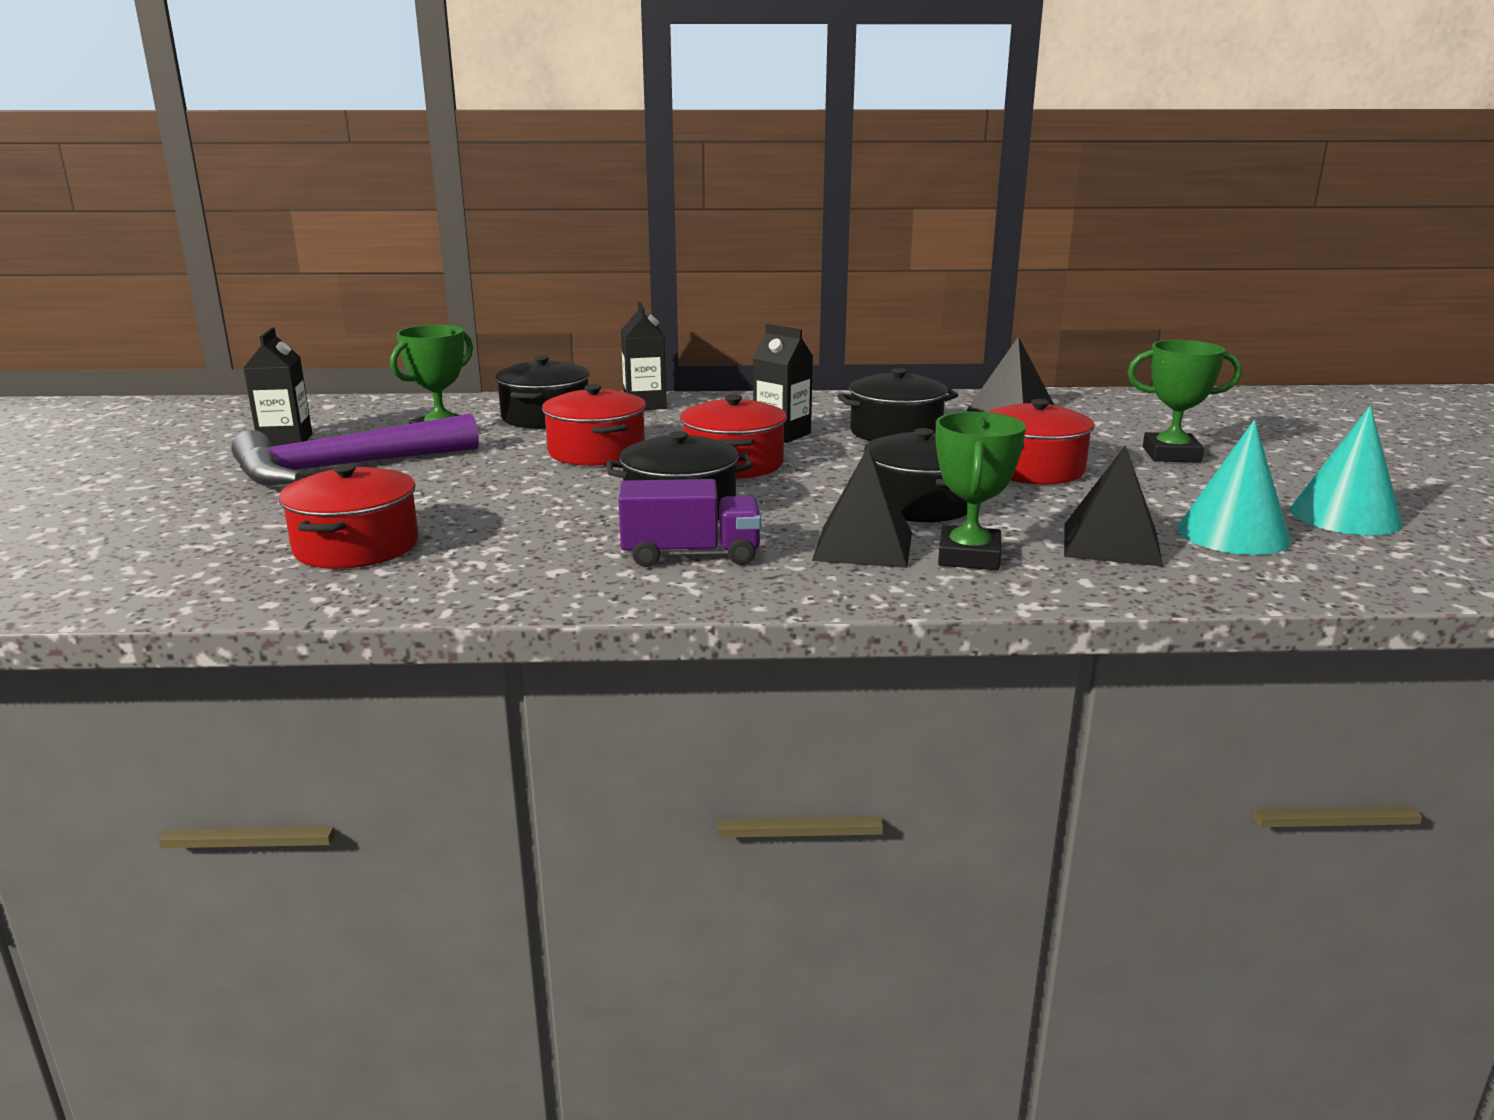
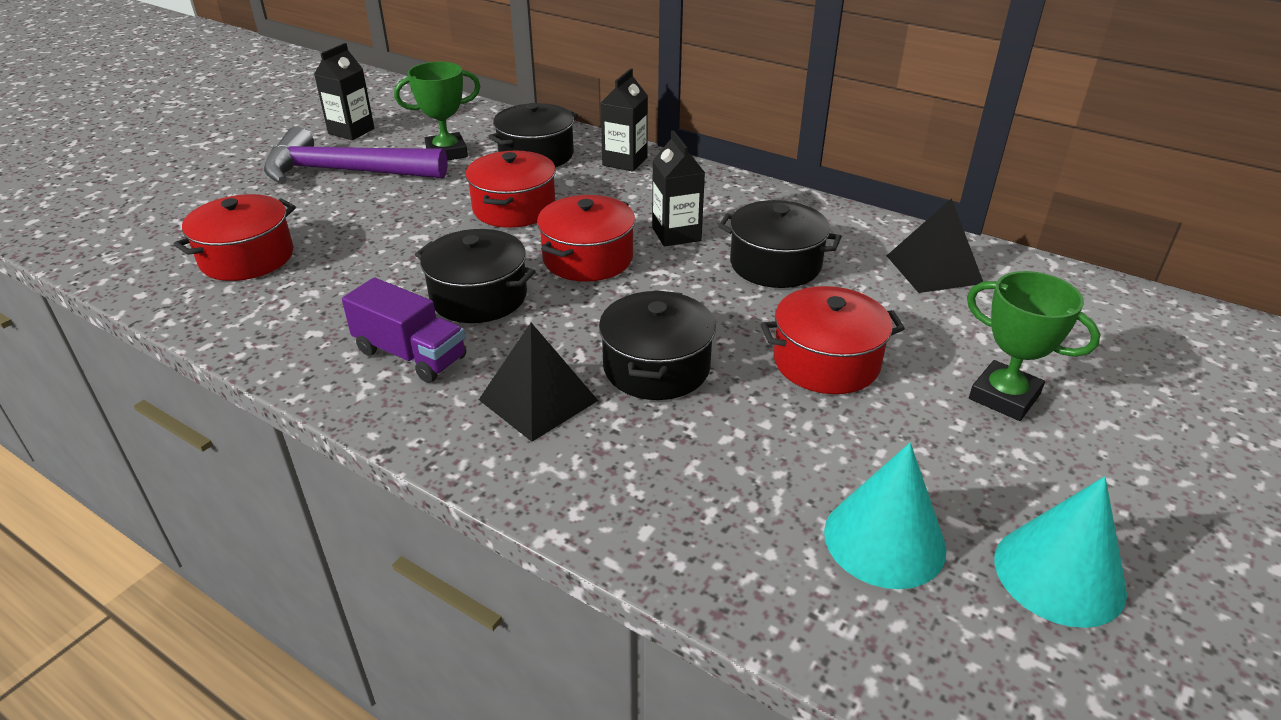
camera: 35 degrees right, 15 degrees up
green trophy [935,412,1026,570] -> none
black pyramid [1064,445,1163,567] -> none

